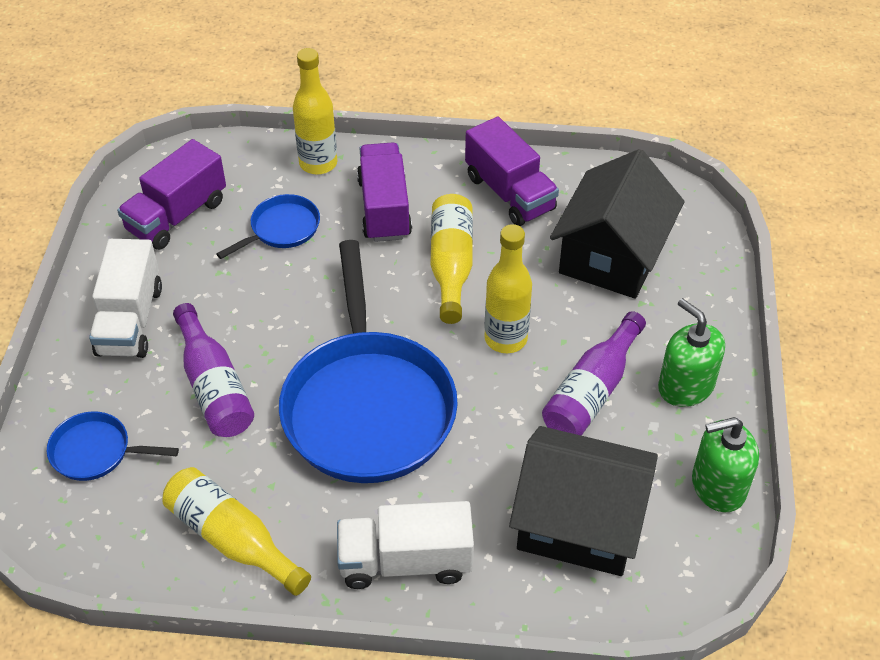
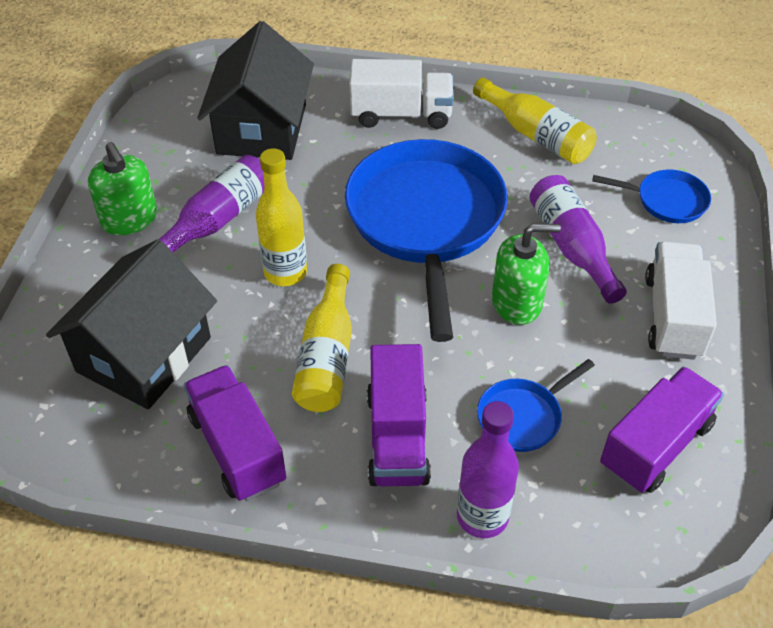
camera: 175 degrees left, 0 degrees up
yellow bottle [293,48,337,175] -> purple bottle [457,401,519,538]
black house [509,426,658,576] -> black house turned 75 degrees clockwise [197,21,314,160]
green soap dispenser [692,417,759,512] -> green soap dispenser moved to [492,223,561,325]

